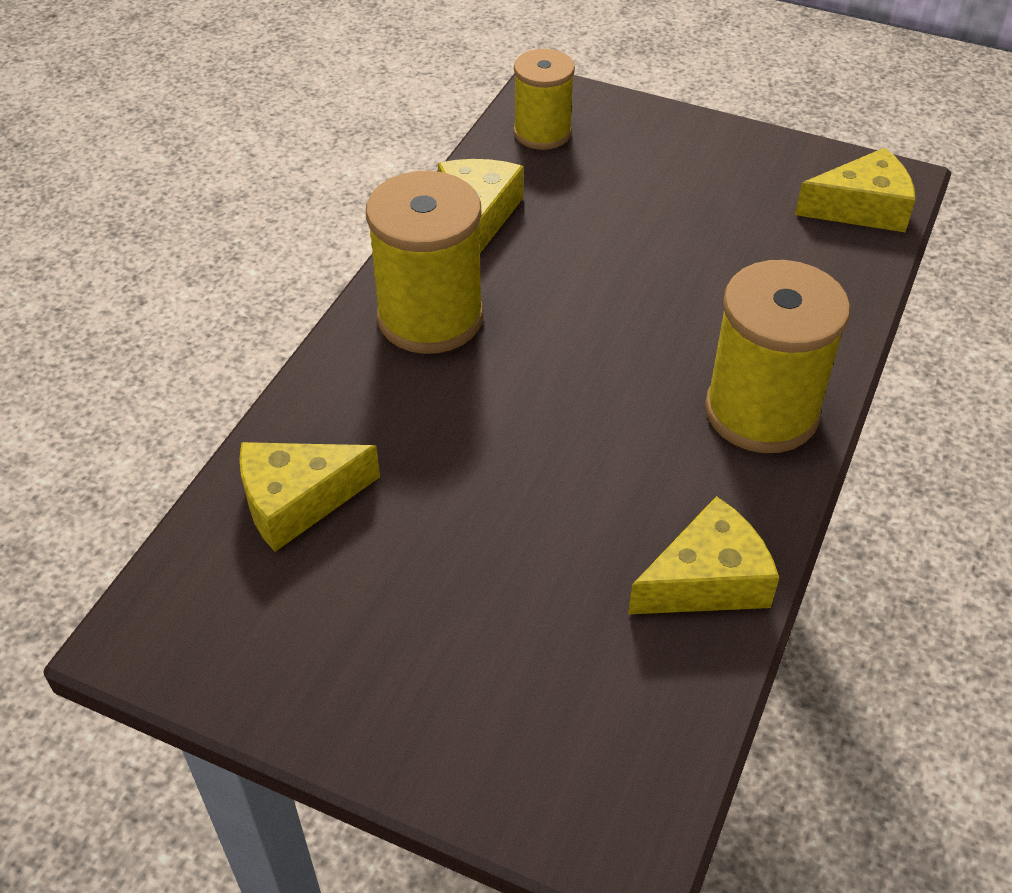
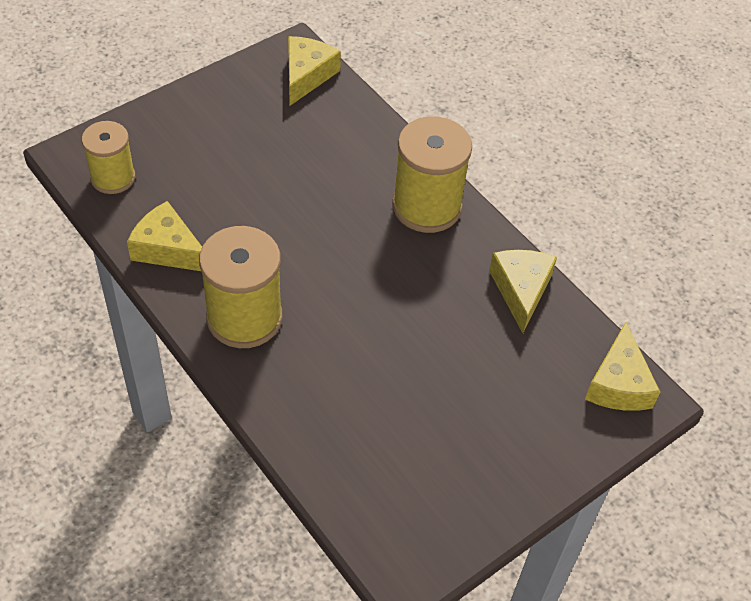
camera: 65 degrees left, 5 degrees up
yellow cheese [239,442,380,552] -> yellow cheese moved to [585,322,660,411]

